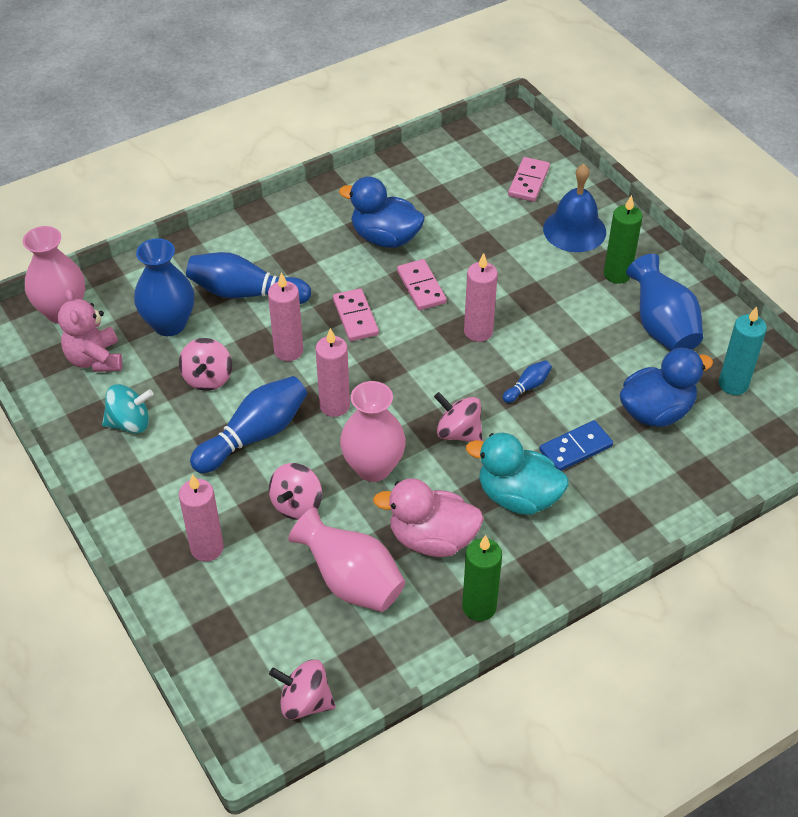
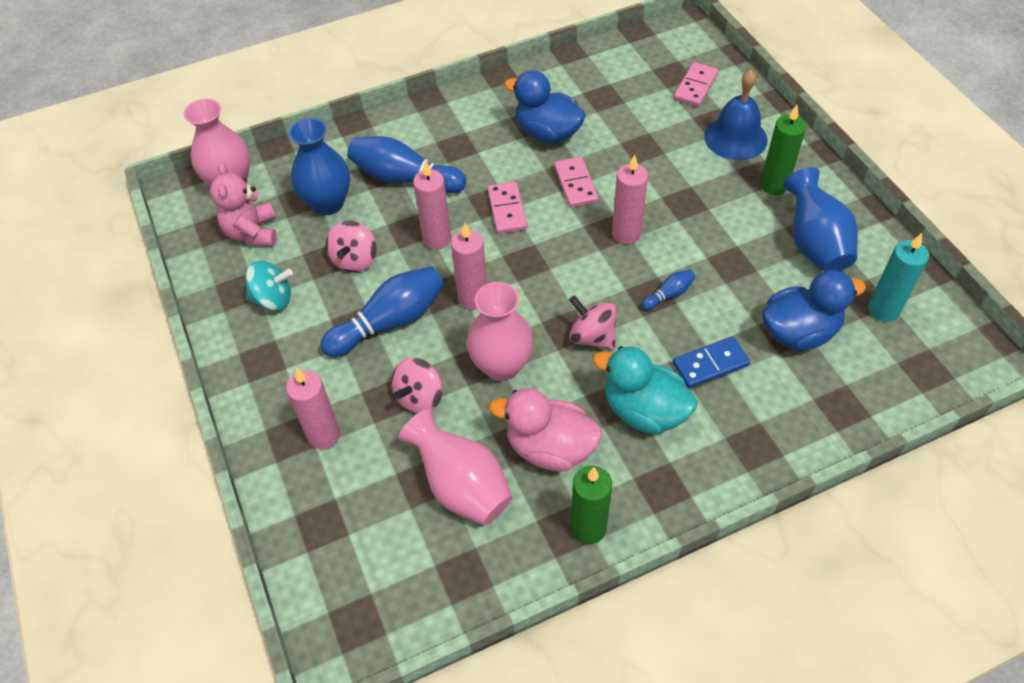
camera: 10 degrees right, 5 degrees up
pink spinning top [269,659,336,720] -> none

